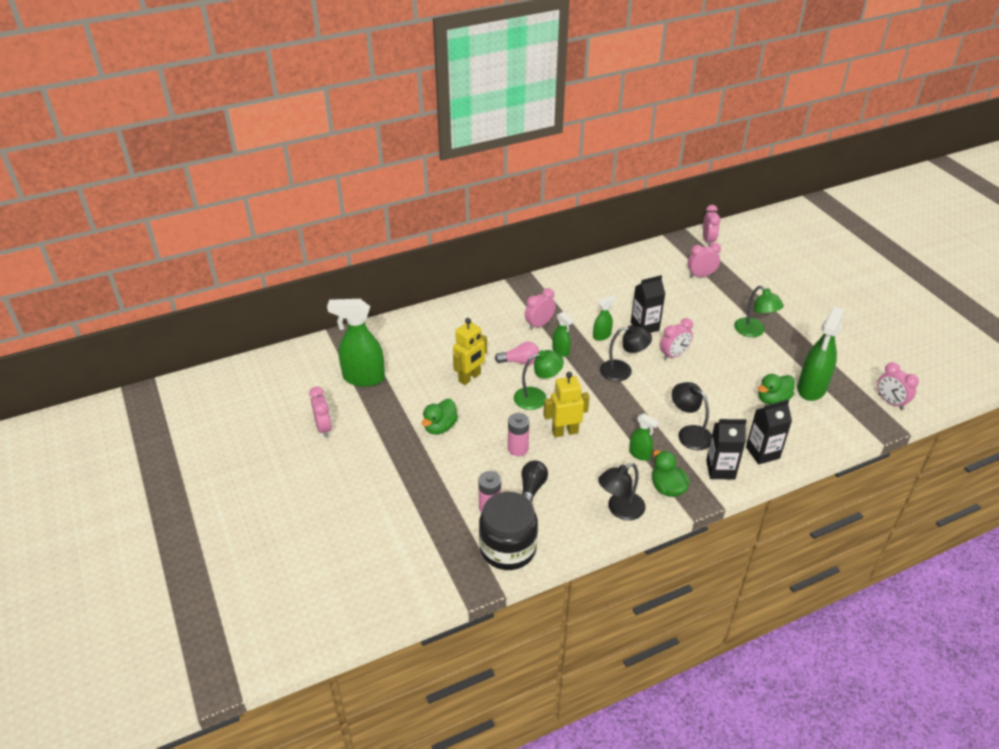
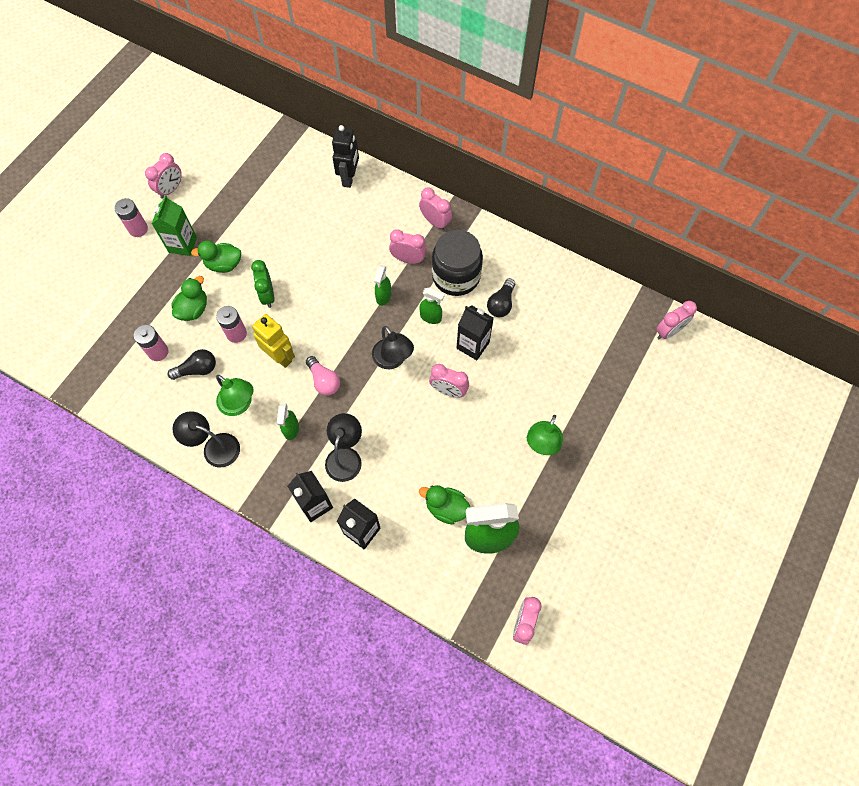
camera: 55 degrees right, 25 degrees up
green spray bottle [327,299,385,387] -> none
yellow robot [453,318,487,385] -> none
black jar [479,492,538,570] -> black jar moved to [432,230,483,296]
pink light bulb [495,342,539,365] -> pink light bulb moved to [306,356,340,396]
green lamp [514,350,564,410] -> green lamp moved to [216,375,253,416]
green duck [652,450,689,497] -> green duck moved to [171,276,207,321]
pink clock [688,243,721,278] -> pink clock moved to [419,188,452,230]
none -> pink battery [114,198,148,237]
none -> green carton [152,195,197,256]
none -> green clock [251,260,275,308]
none -> black robot [332,125,359,188]
none -> black light bulb [487,278,515,317]

